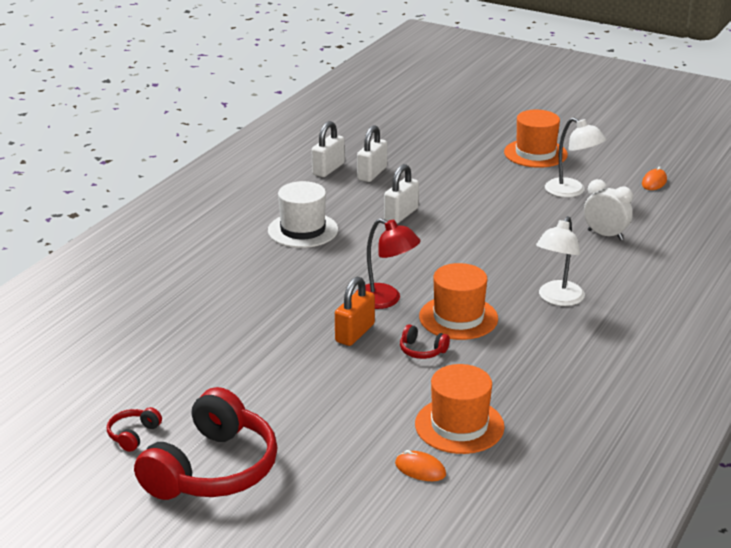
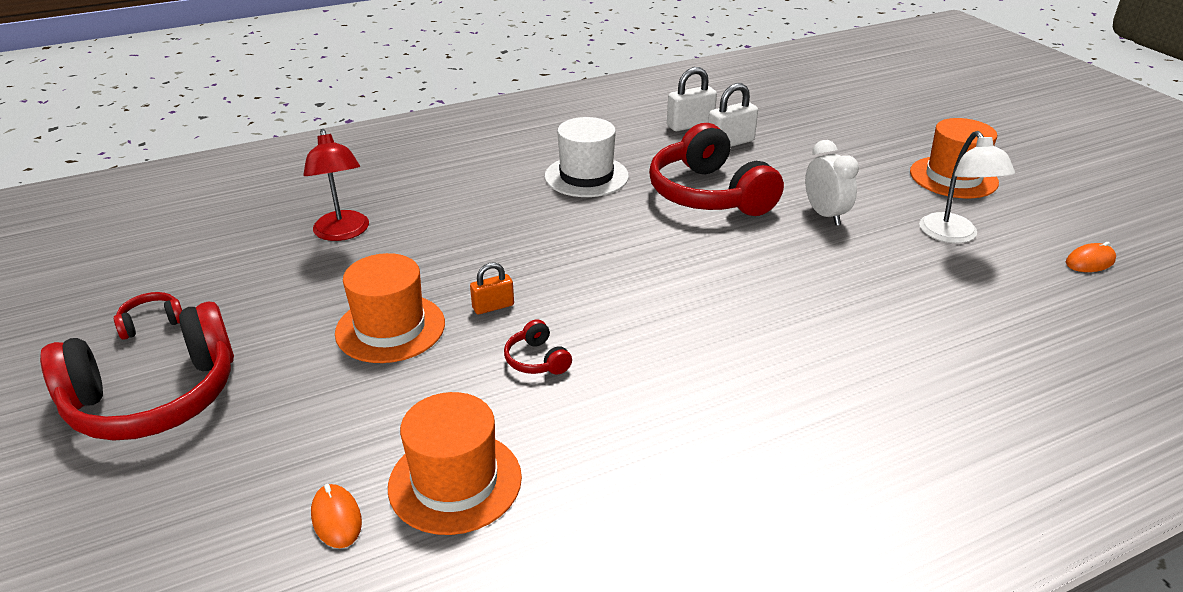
camera: 35 degrees right, 5 degrees up
orange padlock [335,277,375,346] -> orange padlock [470,262,514,314], size x0.63
red lamp [365,218,421,309] -> red lamp moved to [303,129,369,241]
white padlock [384,164,419,224] -> red headphones [649,123,784,216]
orange hat [419,263,498,340] -> orange hat moved to [335,253,445,363]
white lamp [536,216,585,306] -> none
white clock [584,179,633,240] -> white clock moved to [805,140,859,226]

